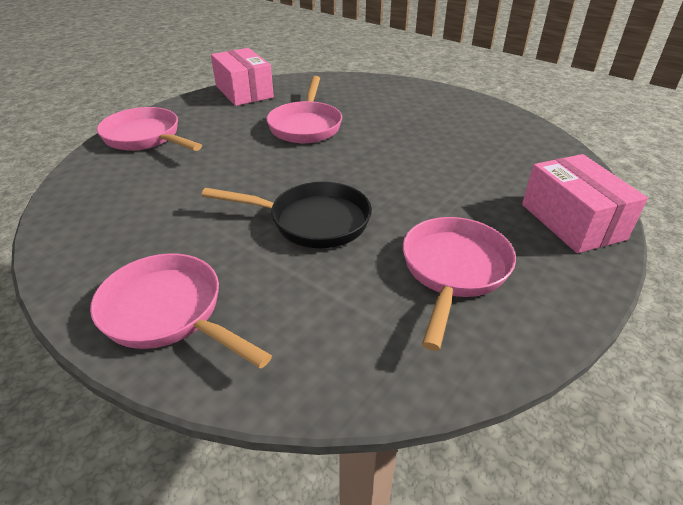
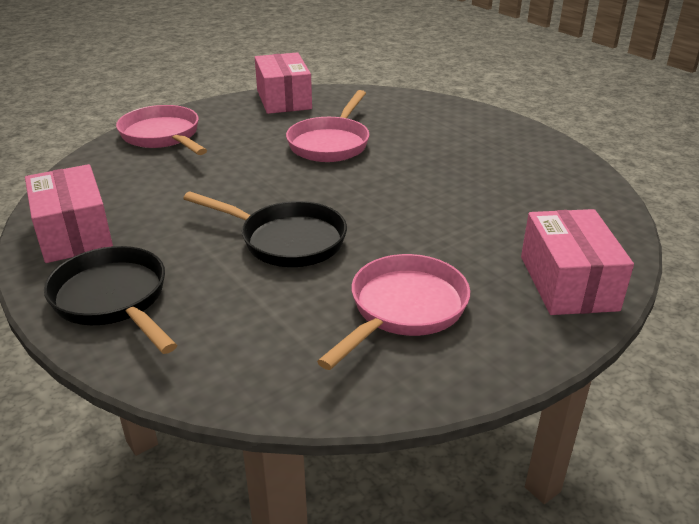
camera: 15 degrees right, 5 degrees down
pink pan [90,253,272,369] -> black pan [44,246,177,354]
none -> pink box [25,164,113,263]

